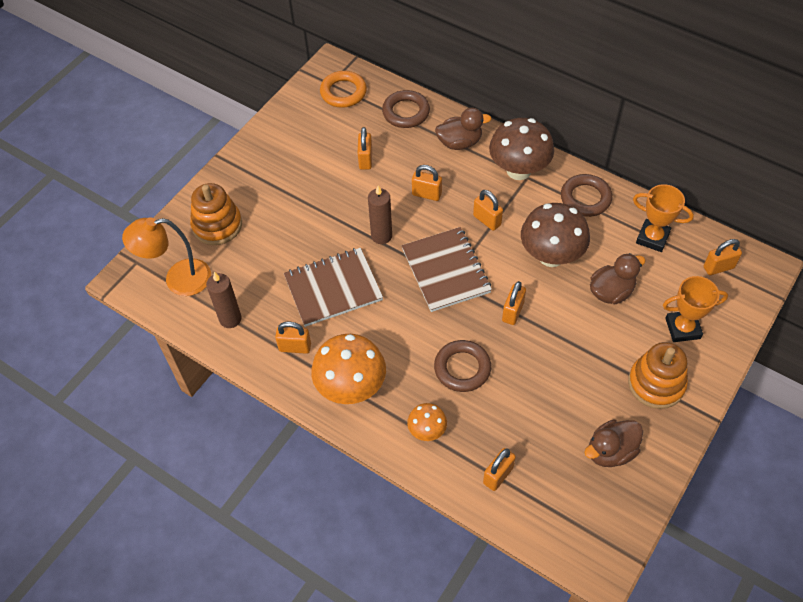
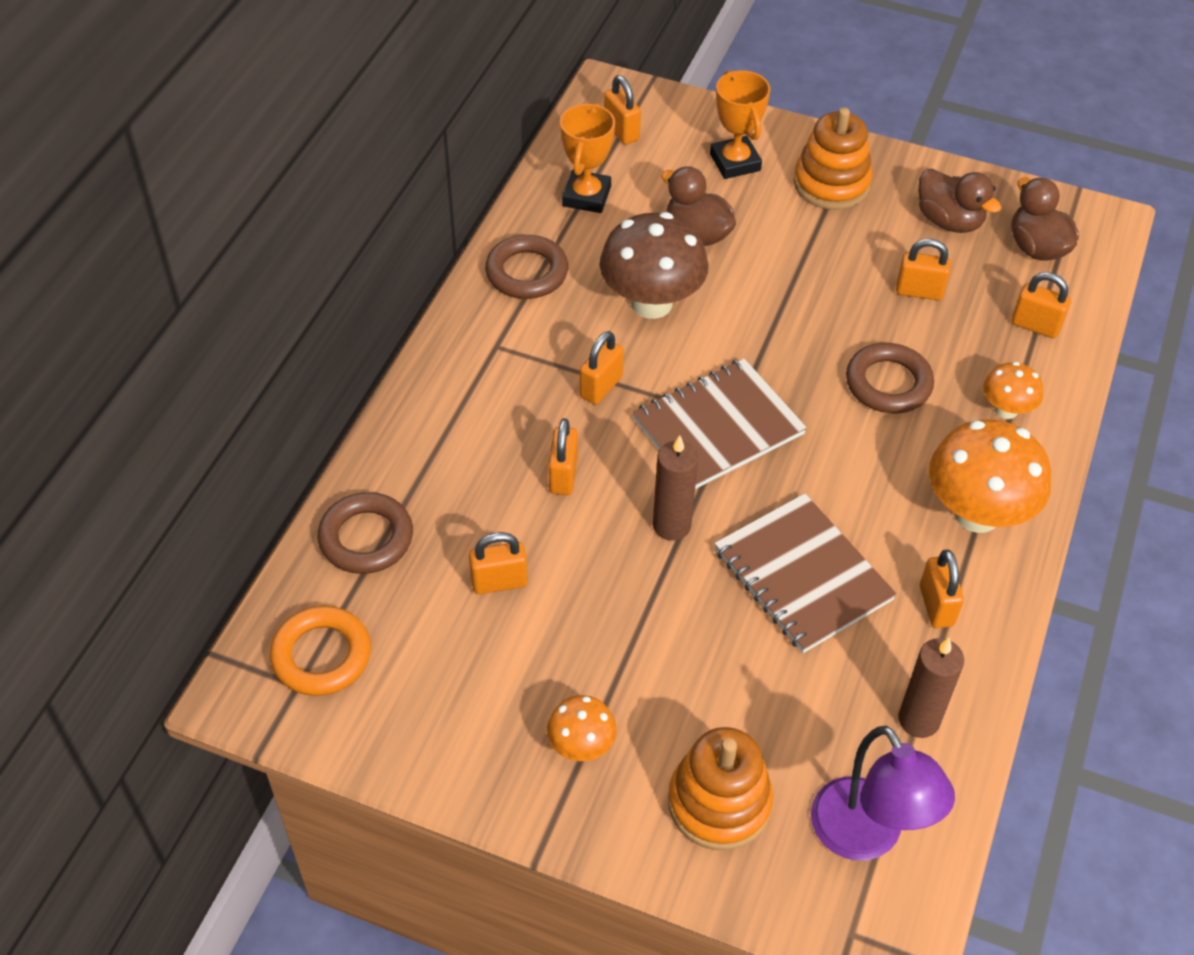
camera: 105 degrees left, 5 degrees down
orange lamp [122,217,211,296] -> purple lamp [811,726,955,861]
brown duck [435,108,492,150] -> brown duck moved to [1011,177,1079,261]
brown mushroom [489,118,554,180] -> none
orange padlock [502,281,526,325] -> orange padlock moved to [896,239,951,300]
none -> orange mushroom [547,695,617,761]

